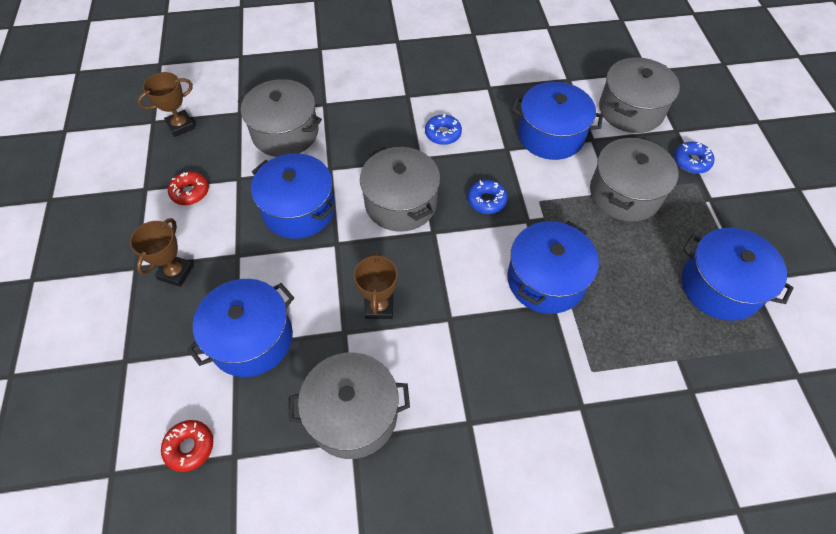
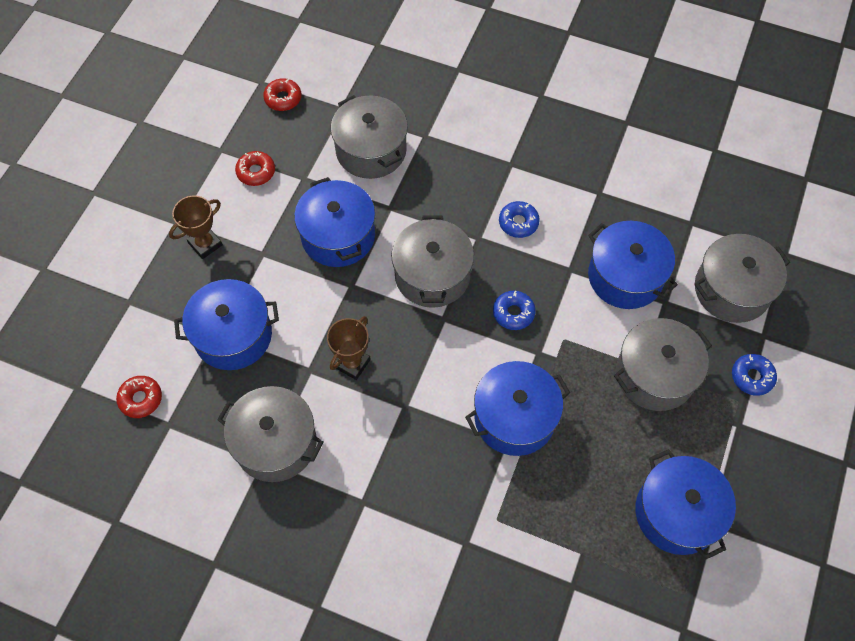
camera: 30 degrees right, 5 degrees up
brown trophy [138,72,195,137] -> red donut [263,78,301,111]

